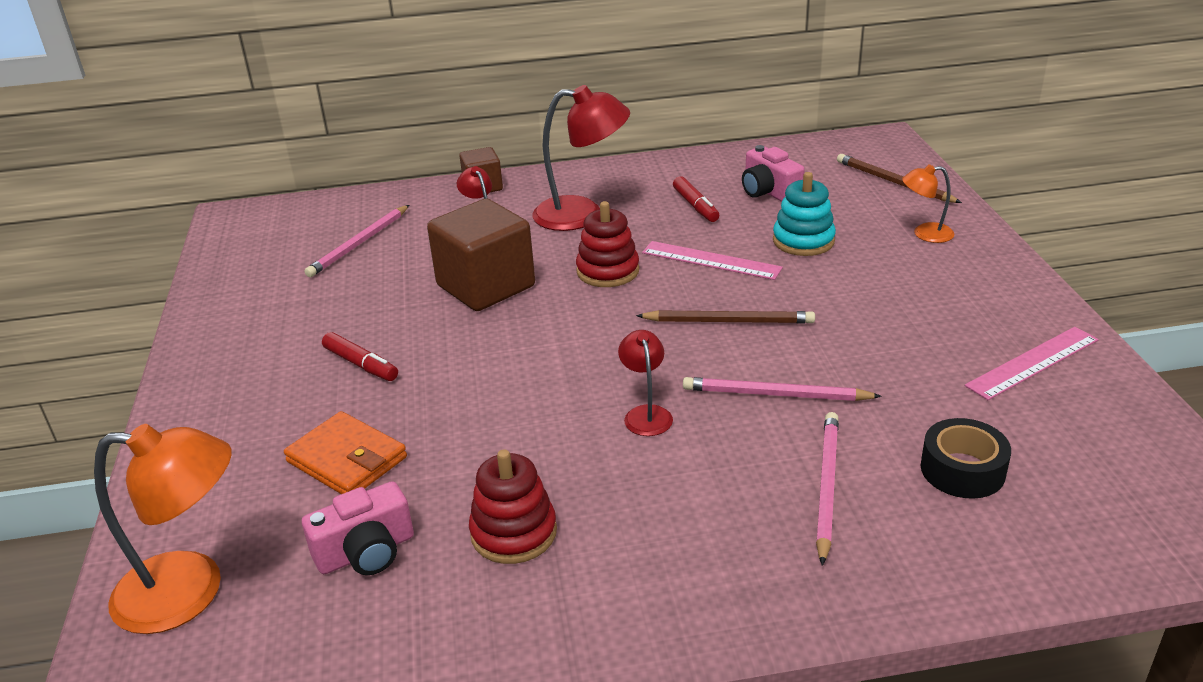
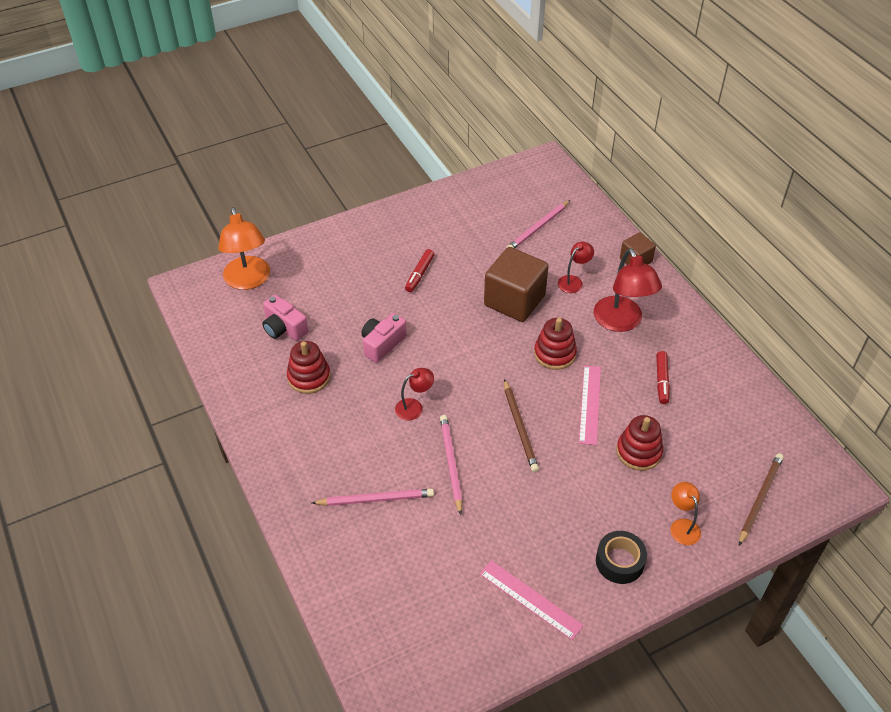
camera: 70 degrees right, 15 degrees up
orange wallet [284,411,407,494] -> none
pink pencil [304,205,409,277] -> pink pencil turned 60 degrees counterclockwise [507,200,570,248]
red marker [673,176,719,222] -> red marker turned 45 degrees counterclockwise [656,351,670,404]
pink camera [742,145,805,202] -> pink camera moved to [362,313,407,363]
turquoise stacking toy [773,172,836,256] -> red stacking toy [616,415,663,471]
black tape [921,418,1011,499] -> black tape moved to [596,531,647,584]

